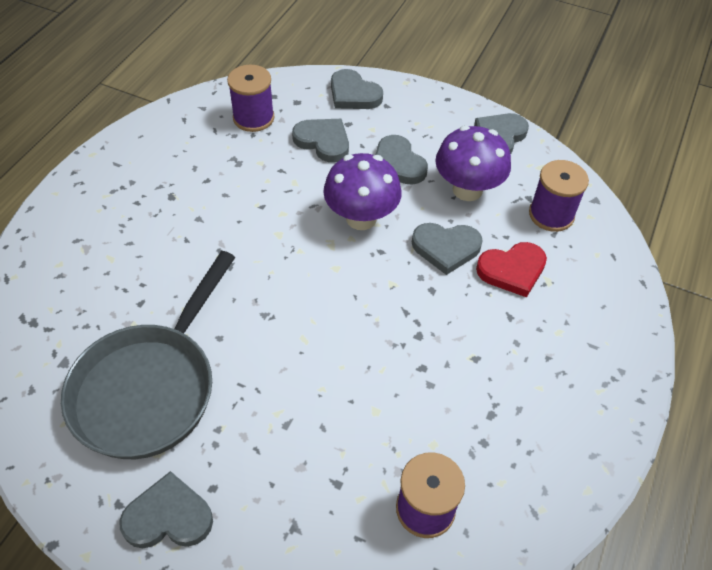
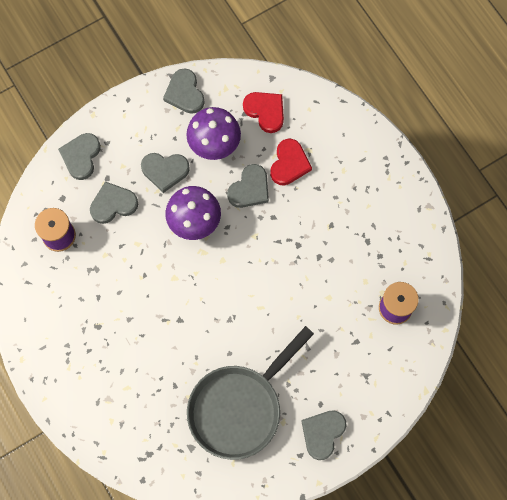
camera: 55 degrees left, 20 degrees up
grey pan [61,251,236,459] -> grey pan turned 75 degrees clockwise [187,326,314,460]
grey heart [331,69,383,109] -> grey heart turned 120 degrees clockwise [58,133,101,180]
purple spool [529,160,589,232] -> red heart [243,92,284,133]

